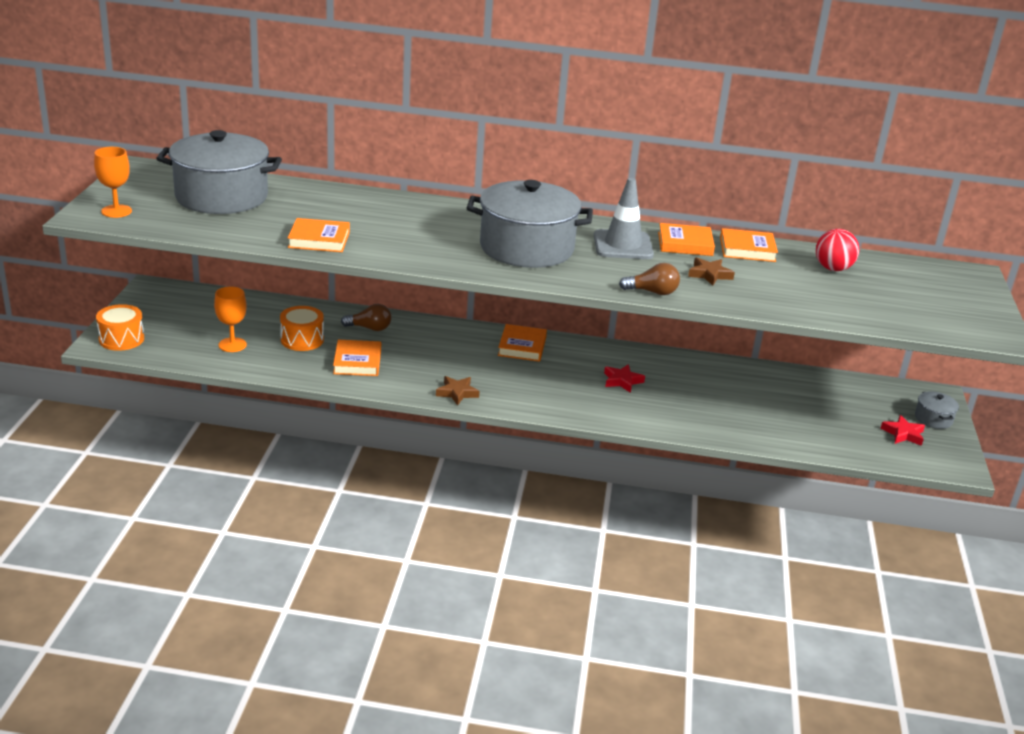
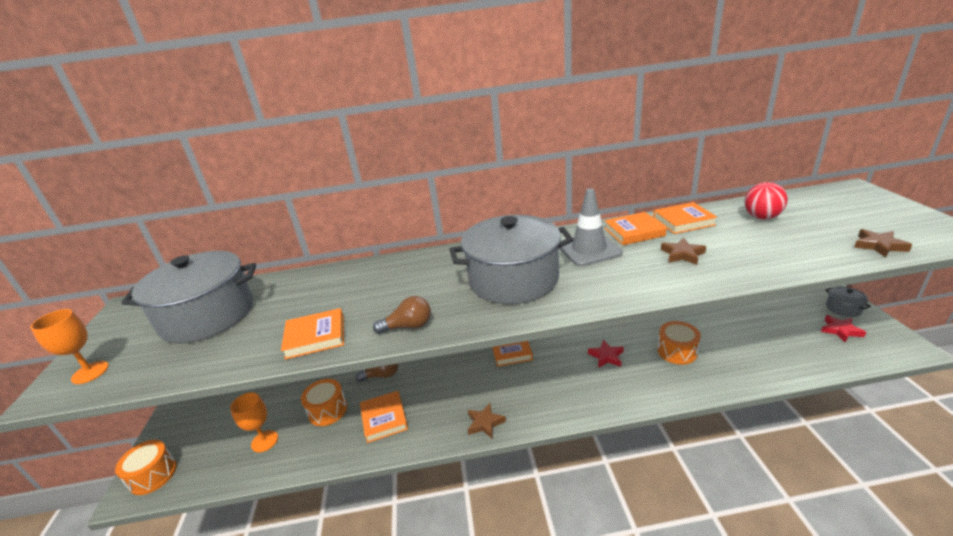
camera: 10 degrees left, 0 degrees up
brown light bulb [619,263,680,295] -> brown light bulb moved to [373,296,431,334]
none -> orange drum [657,321,701,365]
none -> brown star [854,229,912,258]

